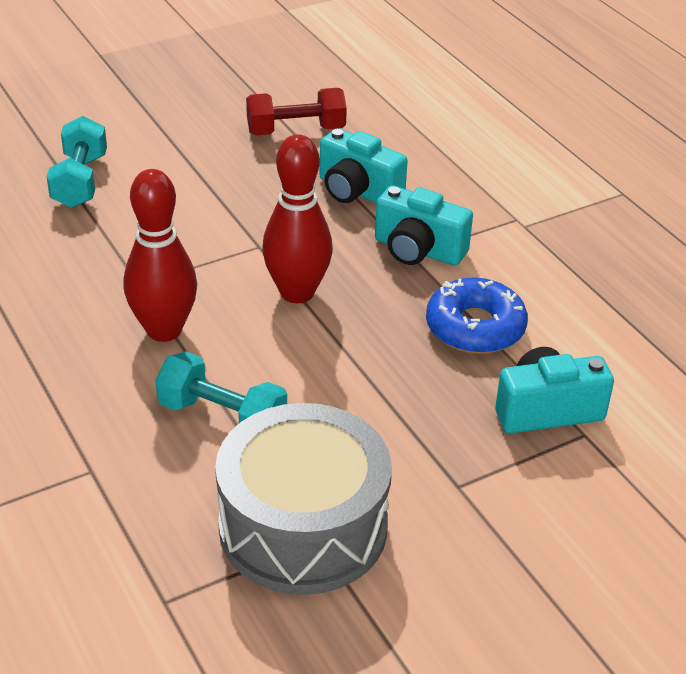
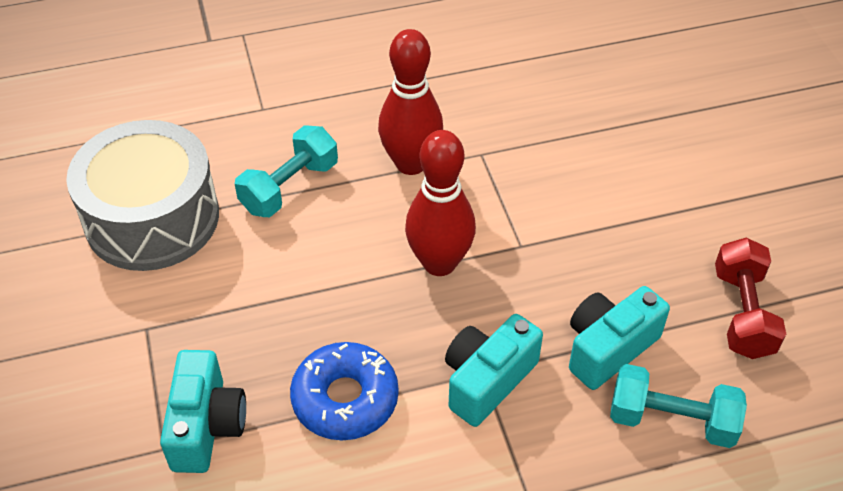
camera: 105 degrees right, 10 degrees up
turquoise dumbbell [46,116,107,208] -> turquoise dumbbell moved to [610,364,747,448]

